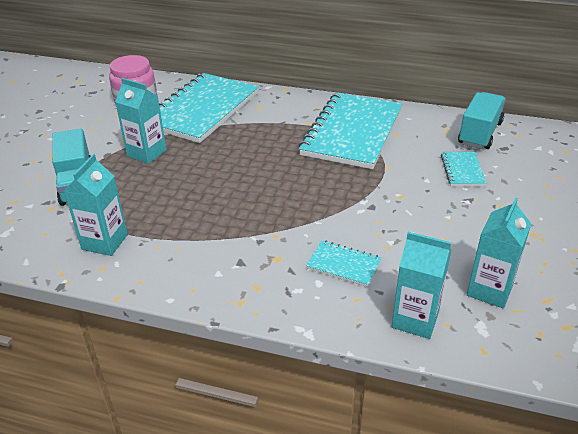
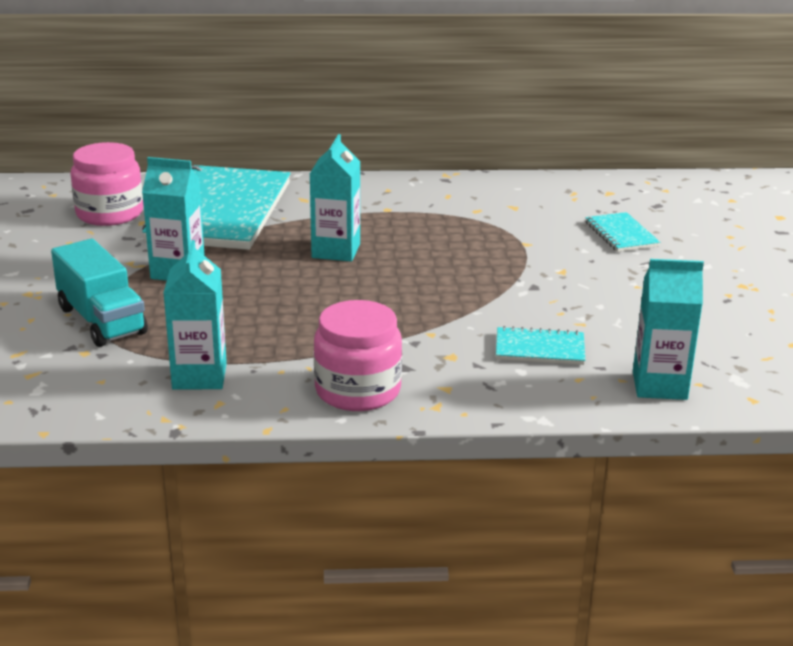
camera: 20 degrees left, 10 degrees down
turquoise notebook [299,93,402,169] -> none
turquoise truck [458,92,506,149] -> none
turquoise carton [467,197,531,308] -> turquoise carton moved to [310,134,360,262]
none -> pink jar [314,300,402,411]

